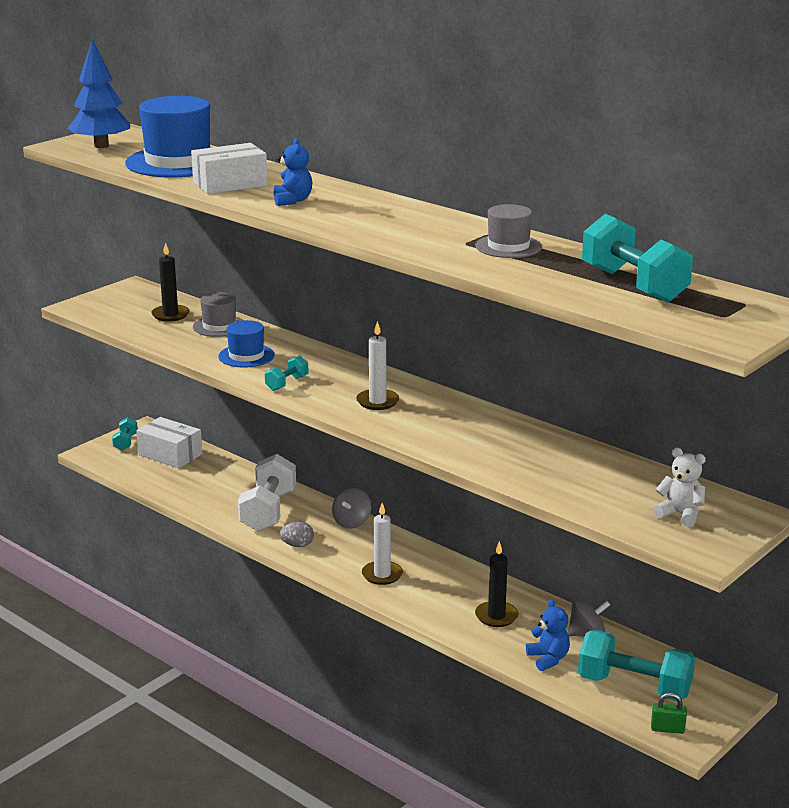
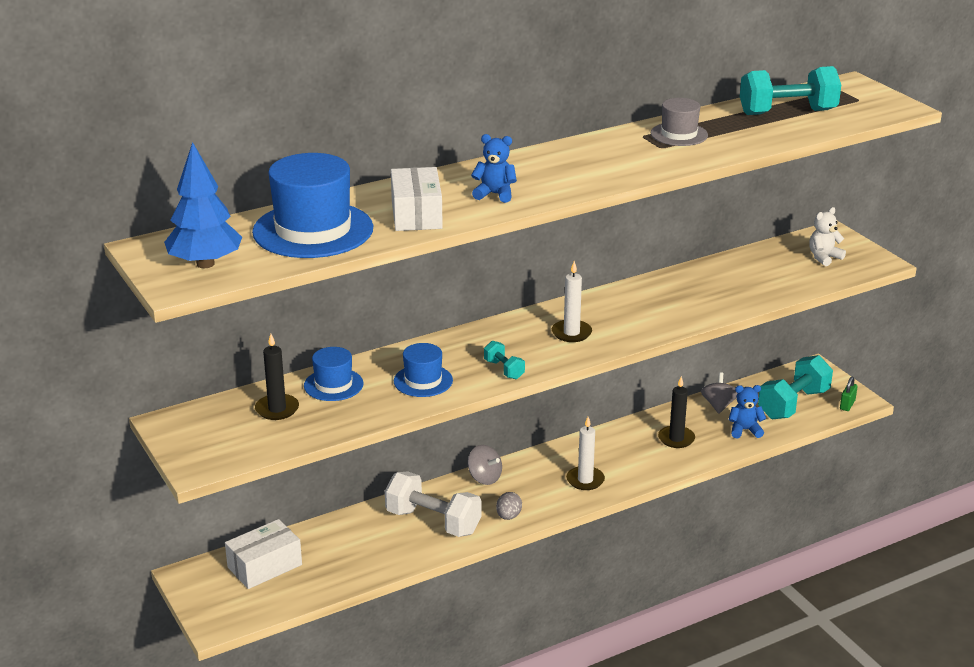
camera: 70 degrees left, 5 degrees up
turquoise dumbbell [112,417,138,451] -> none
grey hat [193,292,243,337] -> blue hat [304,347,364,401]

